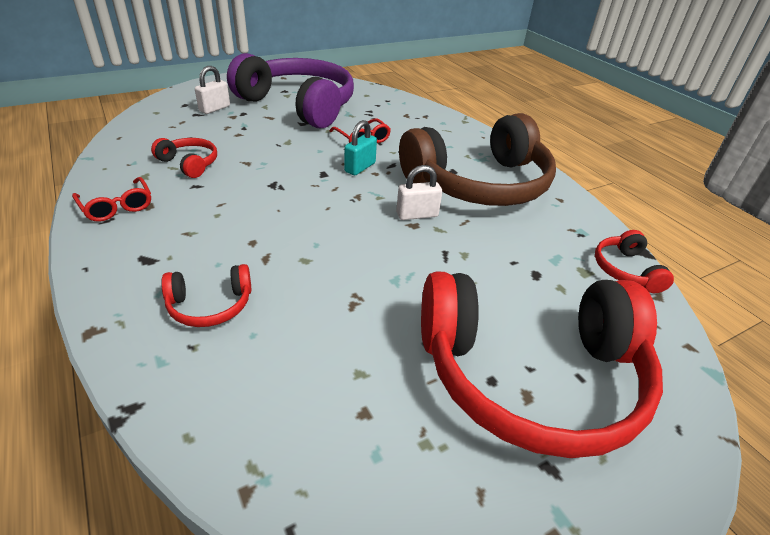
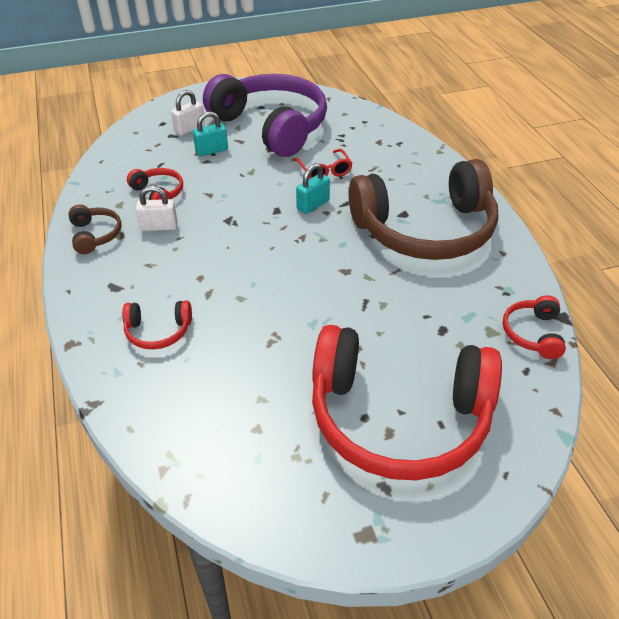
camera: 15 degrees right, 5 degrees up
red glasses [72,177,151,222] -> brown headphones [68,205,121,254]
white padlock [396,165,442,220] -> white padlock moved to [136,186,178,231]
none -> turquoise padlock [193,112,228,156]

